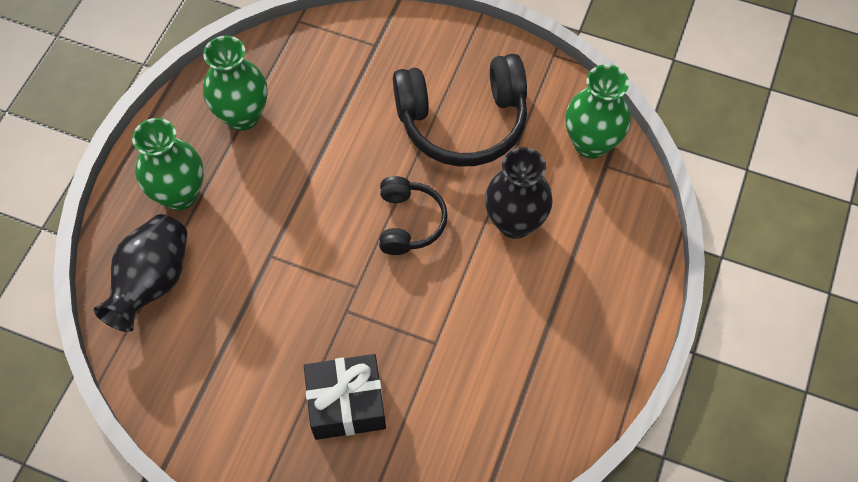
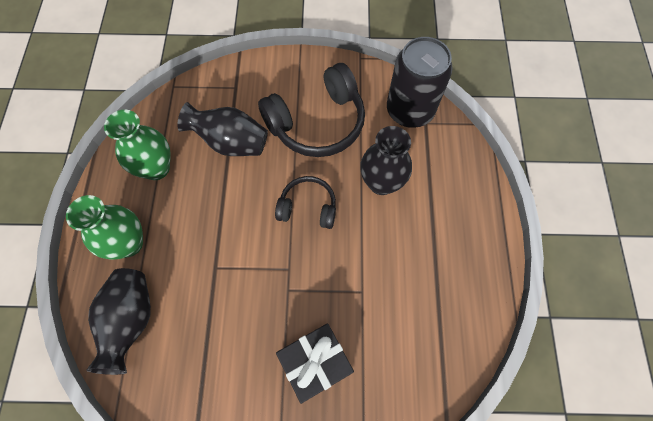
camera: 20 degrees left, 5 degrees up
black headphones [379,176,448,255] -> black headphones turned 60 degrees counterclockwise [275,176,336,229]
green vase [566,64,631,159] -> black can [387,37,453,128]
none -> black vase [177,102,268,156]

